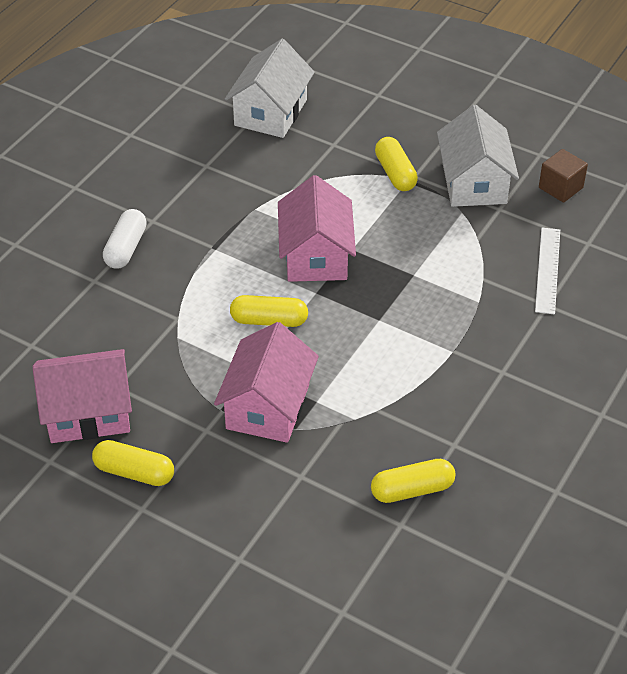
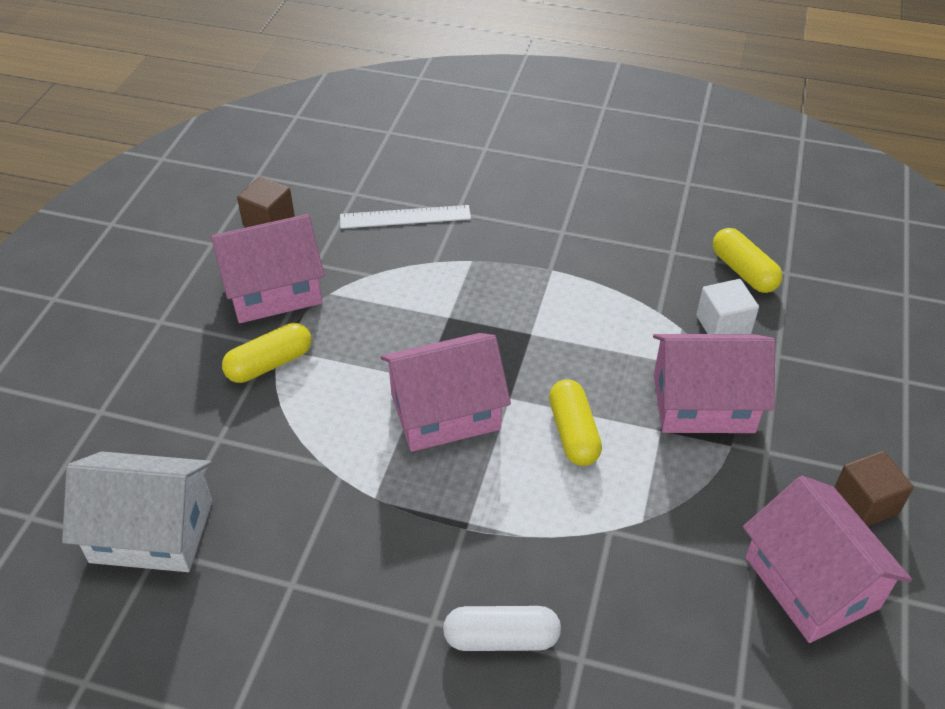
camera: 105 degrees left, 0 degrees up
yellow capsule [92,440,174,486] -> brown cube [834,451,914,526]
white house [437,105,519,207] -> pink house [211,214,325,323]
none -> white cube [696,279,759,334]

